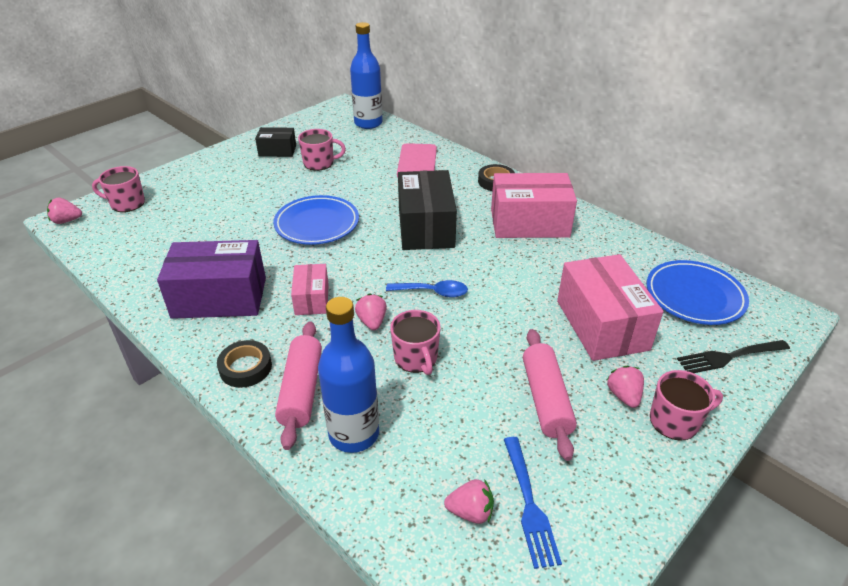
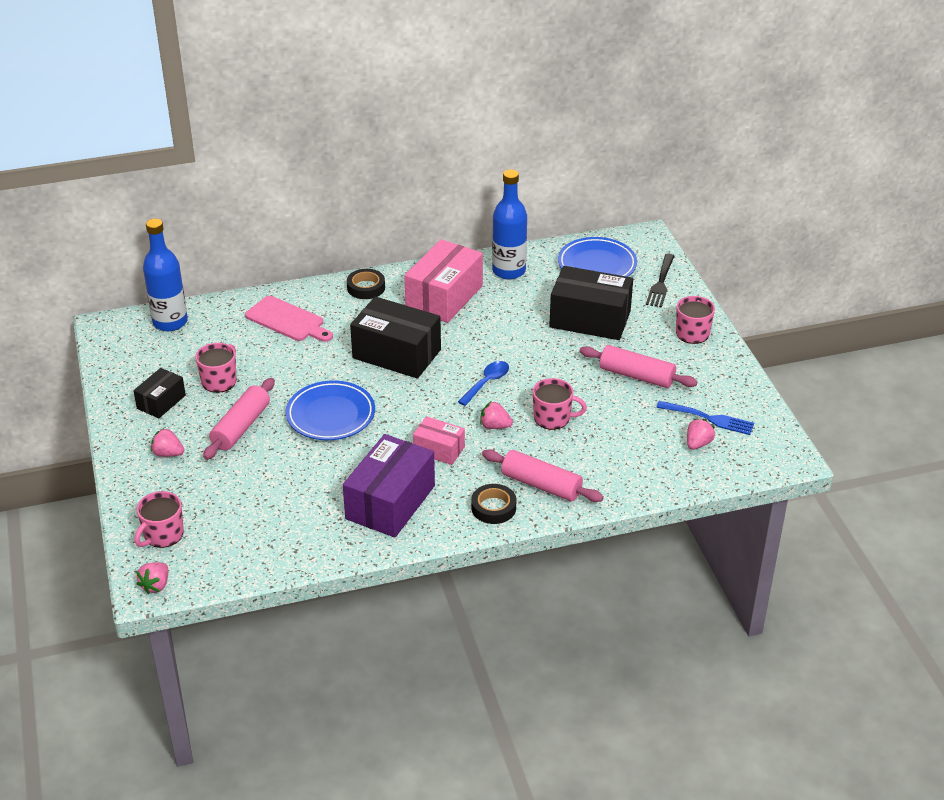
camera: 60 degrees left, 0 degrees up
blue bottle [318,297,379,453] -> blue bottle moved to [492,170,527,279]
pink box [557,254,664,361] -> black box [549,266,633,340]
pink strawberry [607,366,644,408] -> pink strawberry moved to [151,428,184,457]
none -> pink rolling pin [203,378,275,460]

